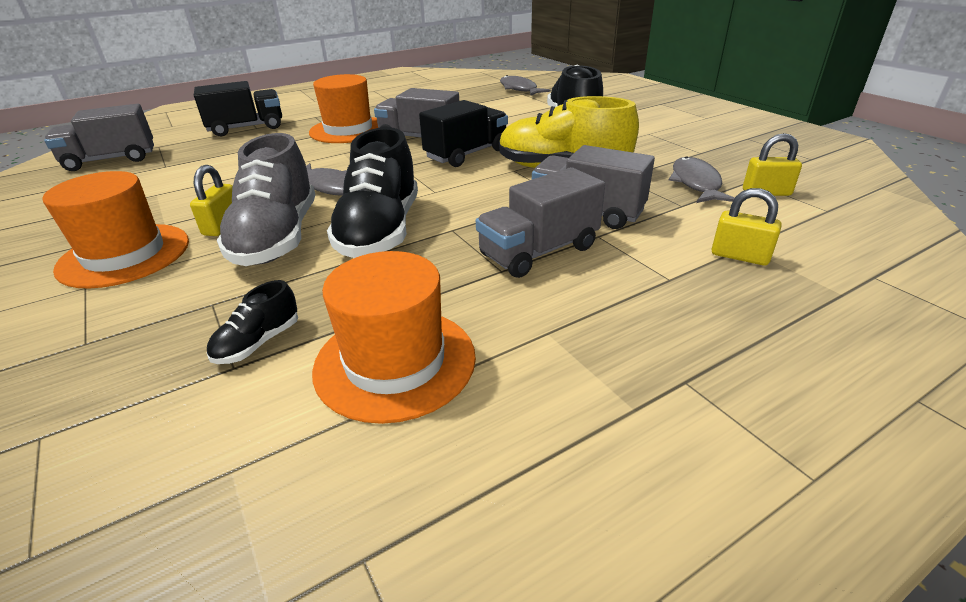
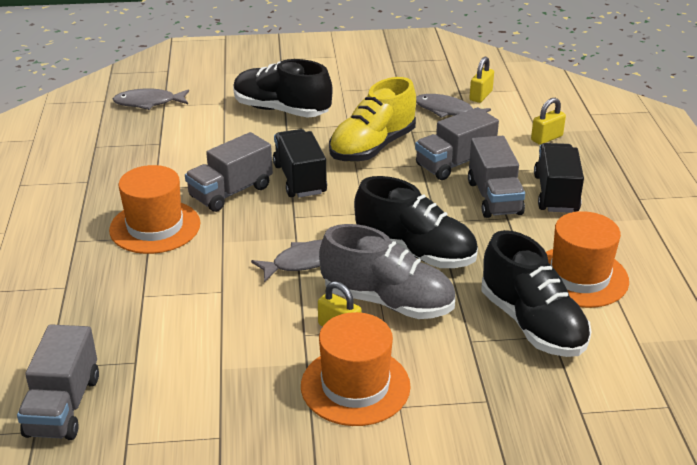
camera: 65 degrees left, 0 degrees up
black truck [194,81,282,136] -> black truck moved to [534,143,584,213]
black shoe [206,280,298,364] -> black shoe [481,230,591,357], size x2.19

